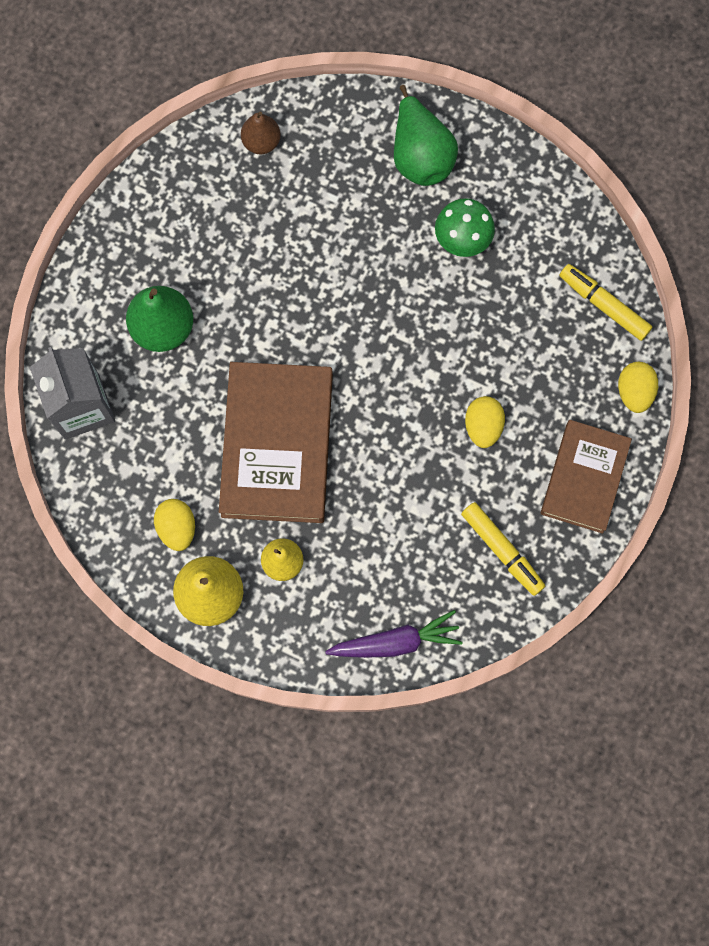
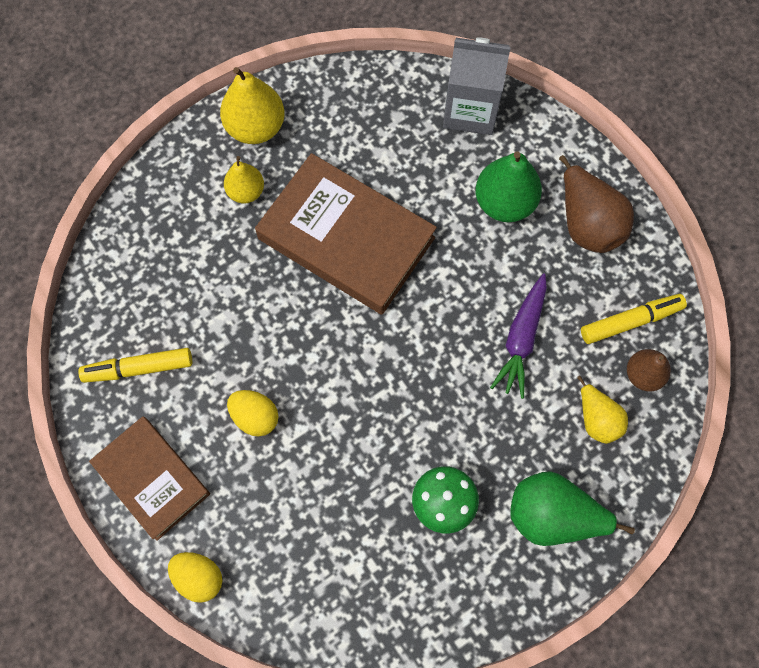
camera: 120 degrees right, 5 degrees down
yellow egg [154,499,195,551] -> none
purple carrot [325,610,463,658] -> purple carrot moved to [490,274,547,399]
yellow marker [559,264,652,341] -> yellow marker moved to [581,294,687,344]
none -> brown pear [559,155,634,253]
none -> yellow pear [577,376,628,444]

